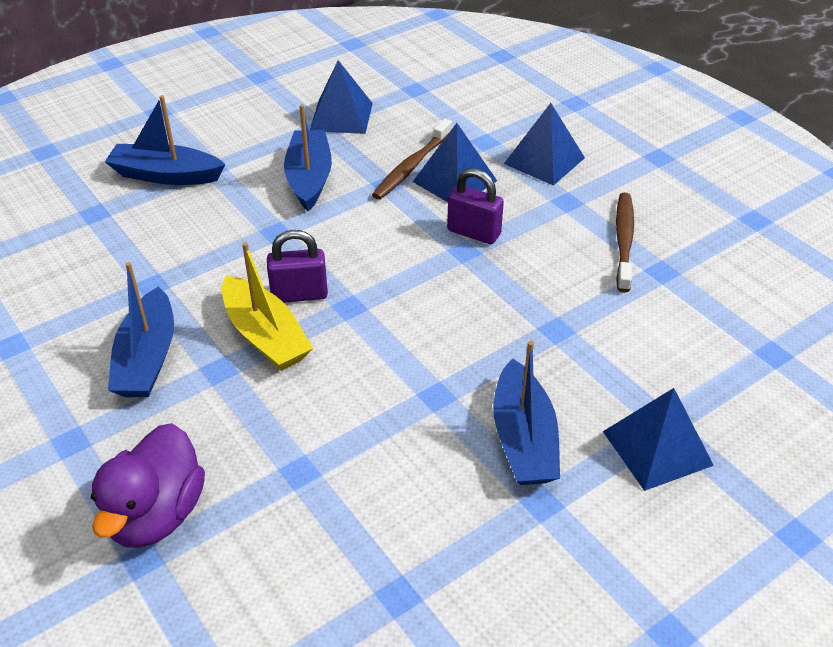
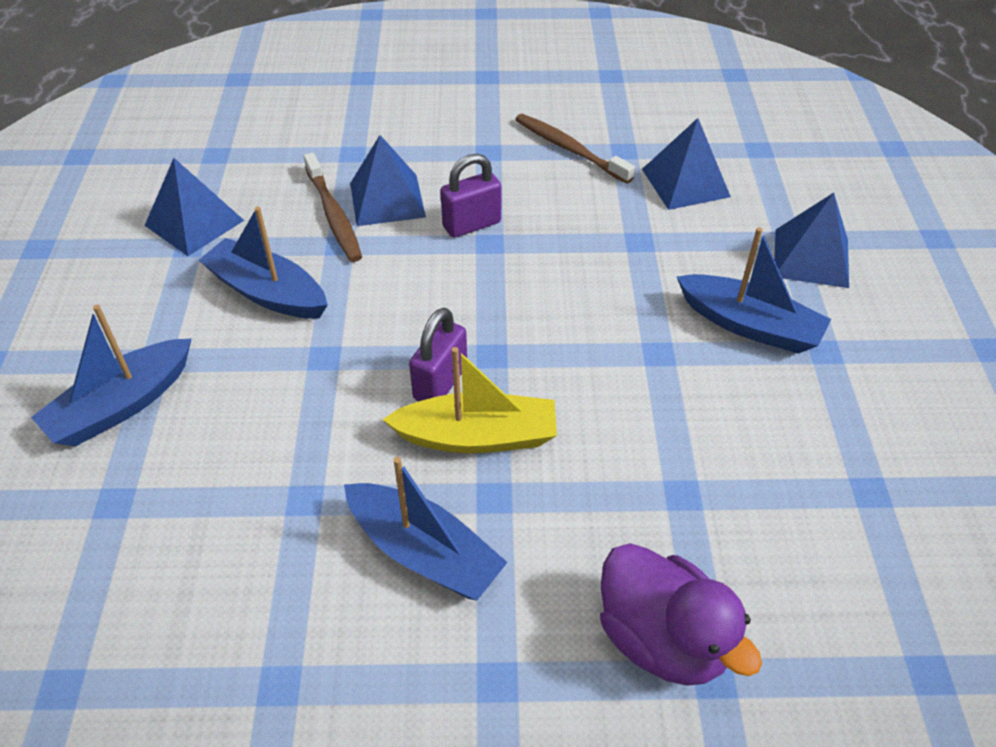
camera: 55 degrees left, 5 degrees up
blue pyramid [504,103,585,186] -> blue pyramid moved to [642,118,731,210]

